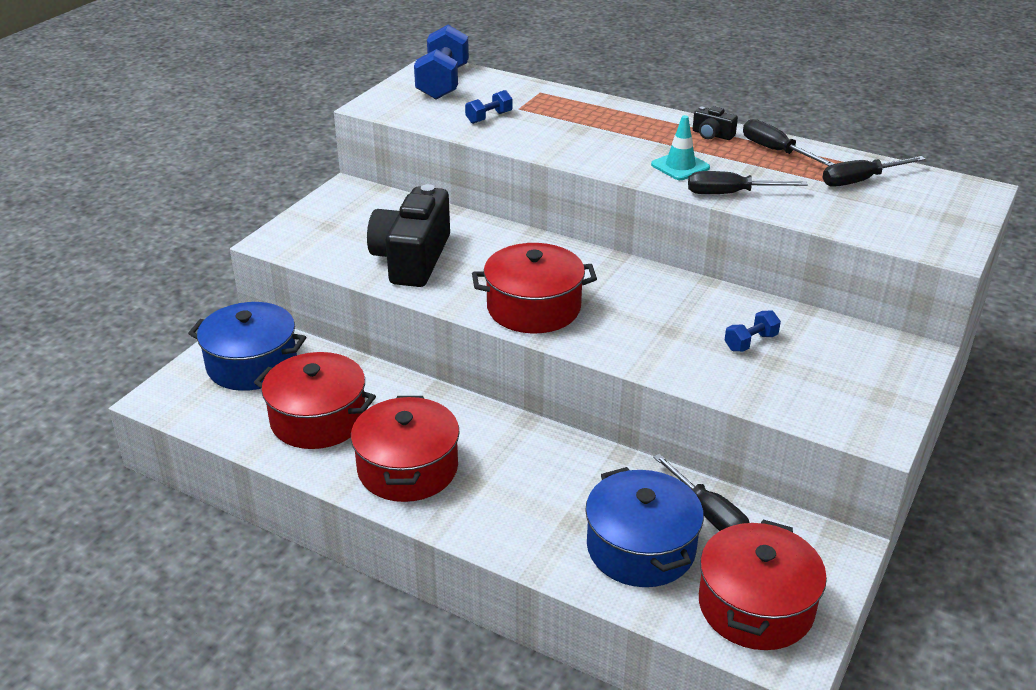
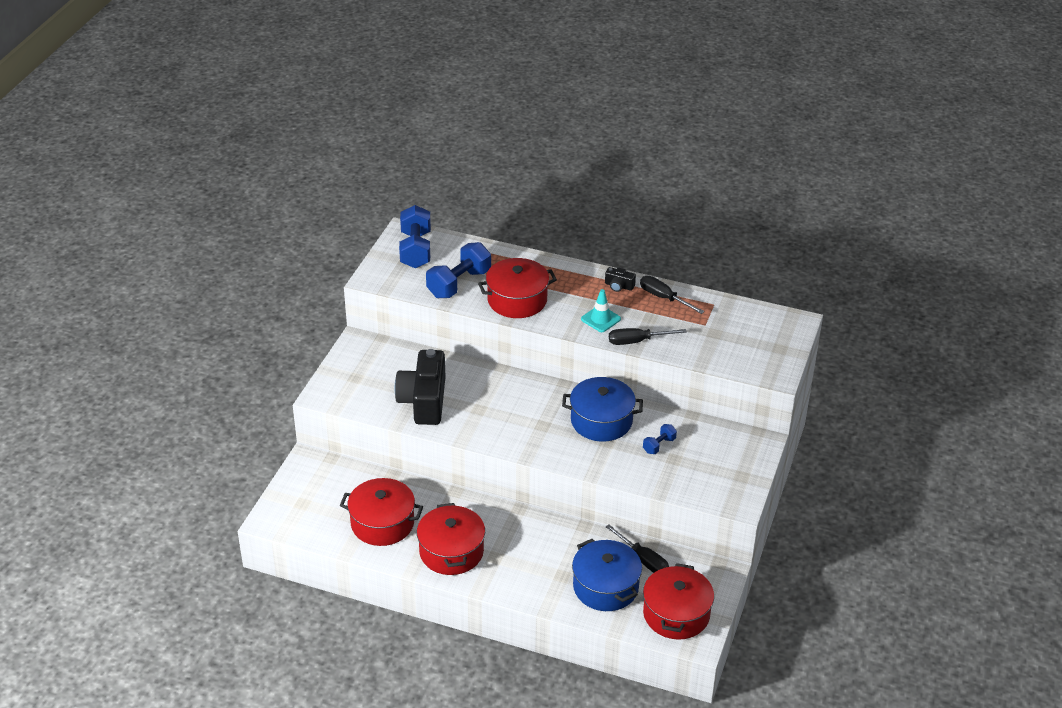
camera: 10 degrees left, 5 degrees up
blue pot [188,302,306,391] -> blue pot moved to [562,377,643,442]
blue dumbbell [465,90,513,124] -> blue dumbbell [426,242,491,298], size x2.02
red pot [472,243,597,333] -> red pot moved to [478,258,557,318]
black screwdriver [822,156,926,187] -> none

